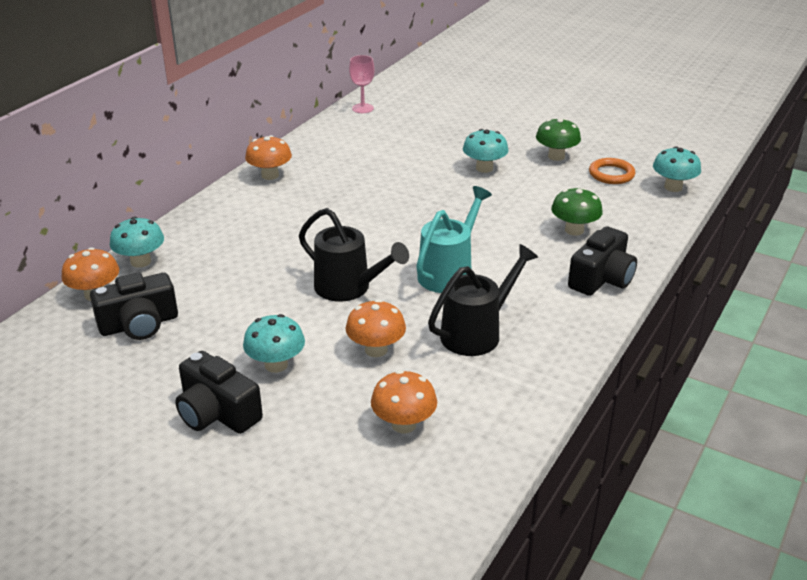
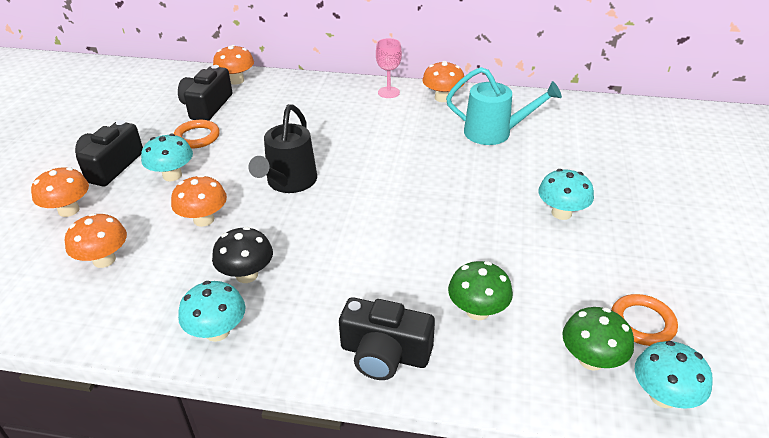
camera: 70 degrees right, 5 degrees up
black camera [90,273,178,340] -> black camera turned 60 degrees clockwise [178,65,232,121]
turquoise mushroom [110,217,164,268] -> turquoise mushroom moved to [178,281,245,342]
pink goblet [349,55,375,113] -> pink goblet moved to [376,38,402,98]
turquoise watering can [416,186,492,293] -> turquoise watering can moved to [446,67,562,145]
black watering can [428,244,538,356] -> black mushroom [212,227,273,283]
green mushroom [536,118,581,161] -> green mushroom moved to [562,307,634,371]
none -> orange mushroom [31,167,89,217]
none -> orange ring [173,120,220,148]

